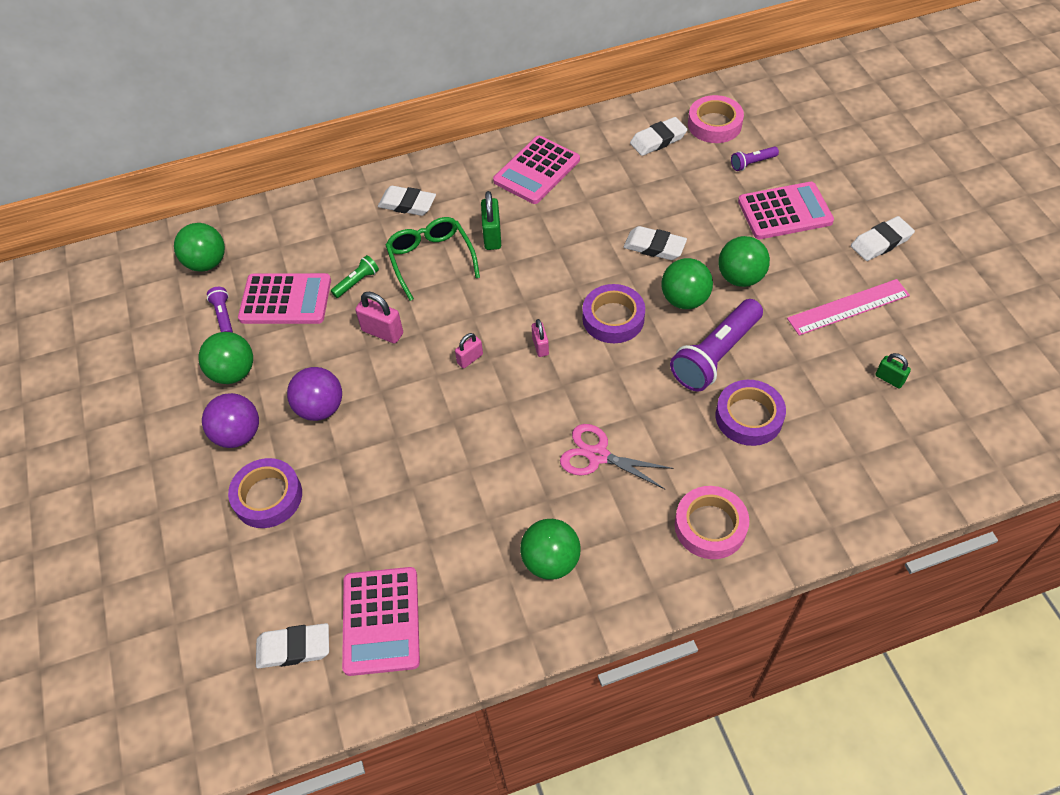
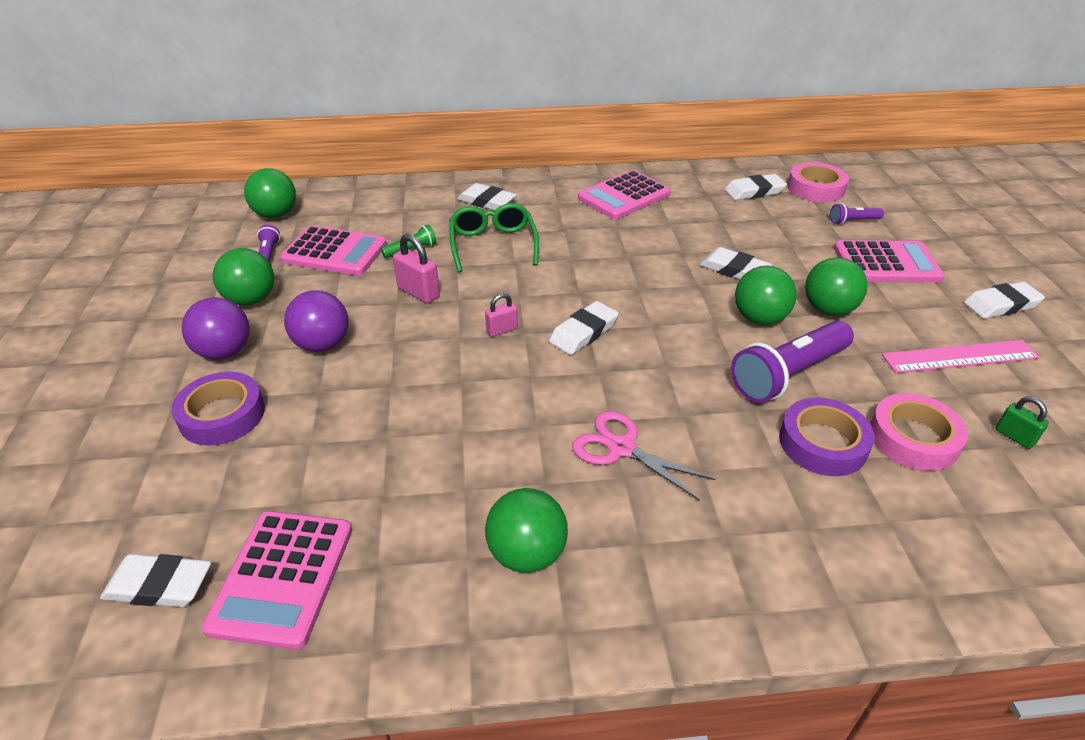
camera: 10 degrees right, 15 degrees down
green padlock [481,191,501,250] -> none
pink padlock [532,319,549,357] -> white eraser [549,301,619,355]
purple tape [582,284,645,343] -> none
pink tape [675,486,749,559] -> pink tape moved to [870,393,968,471]

